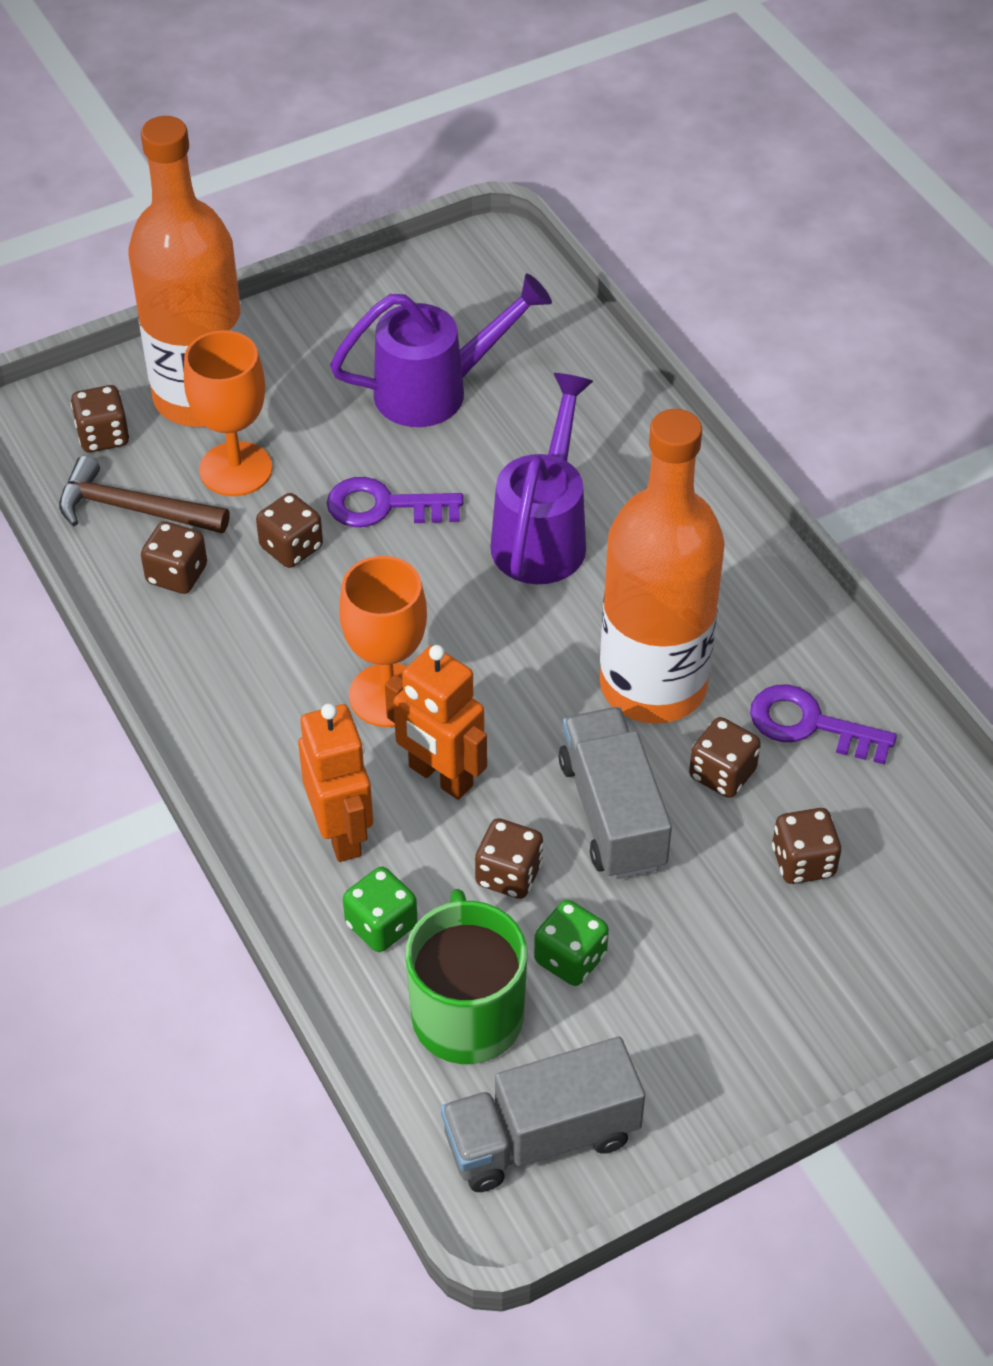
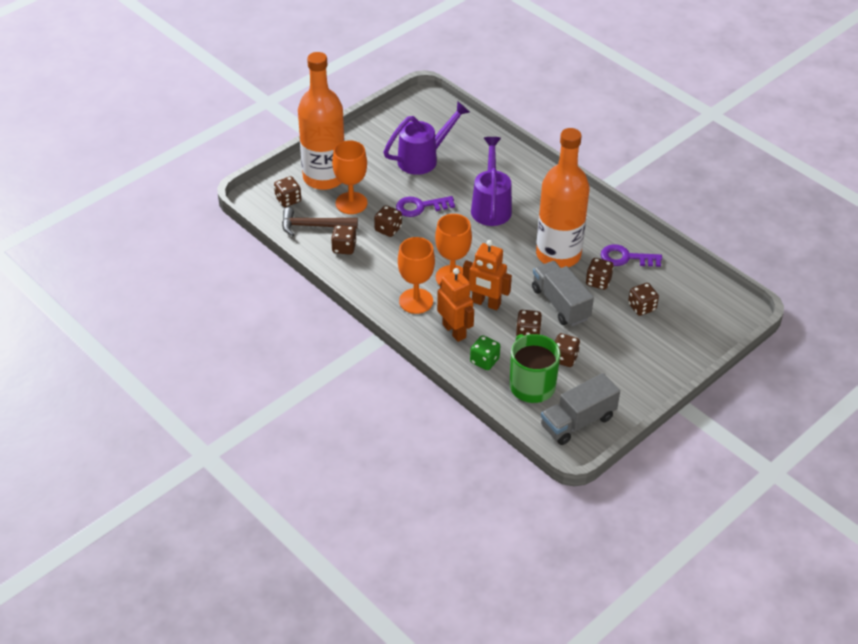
camera: 15 degrees left, 5 degrees down
green dice [534,900,609,986] -> brown dice [555,333,580,367]
none -> orange goblet [398,237,435,314]

